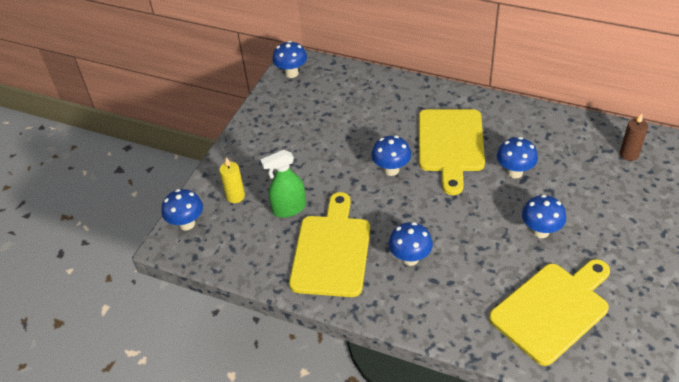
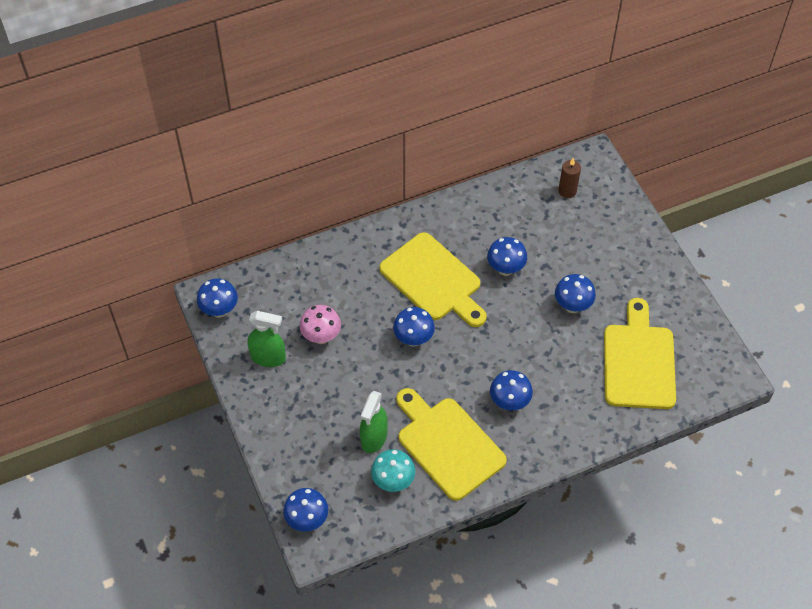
camera: 50 degrees left, 10 degrees up
yellow candle [219,157,245,203] -> none
none -> green spray bottle [247,311,286,367]
none -> pink mushroom [300,305,341,344]
none -> turquoise mushroom [371,449,415,492]

